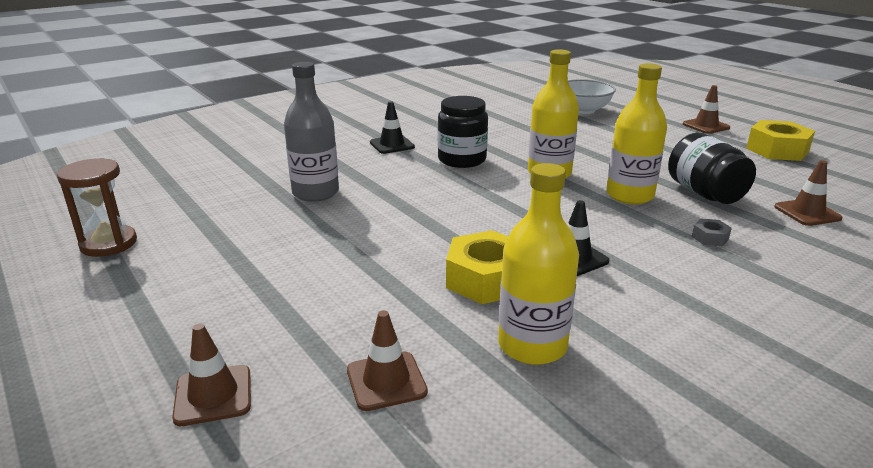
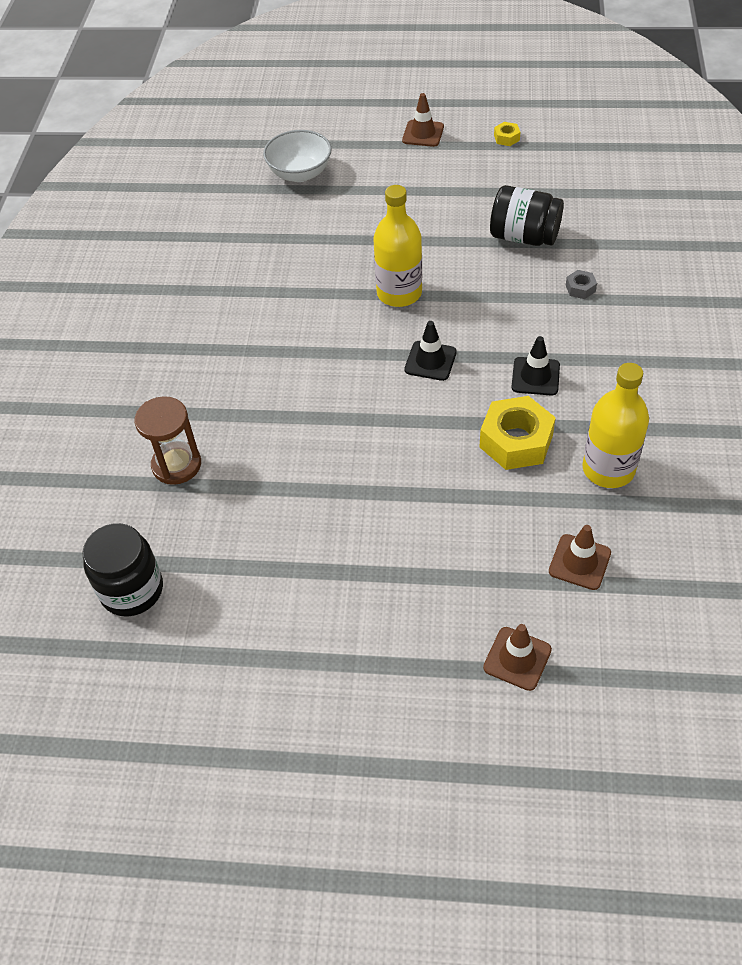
camera: 45 degrees left, 25 degrees up
brown hourglass [57,158,137,257] -> brown hourglass moved to [134,396,201,485]
grey bottle [284,62,339,202] -> none
black traffic cone [370,101,415,154] -> black traffic cone moved to [405,321,457,381]
black jar [438,96,488,168] -> black jar moved to [82,523,163,616]
yellow bottle [606,63,667,204] -> none
yellow nut [746,120,815,161] -> yellow nut [494,122,520,146], size x0.46
brown traffic cone [774,160,843,226] -> none

